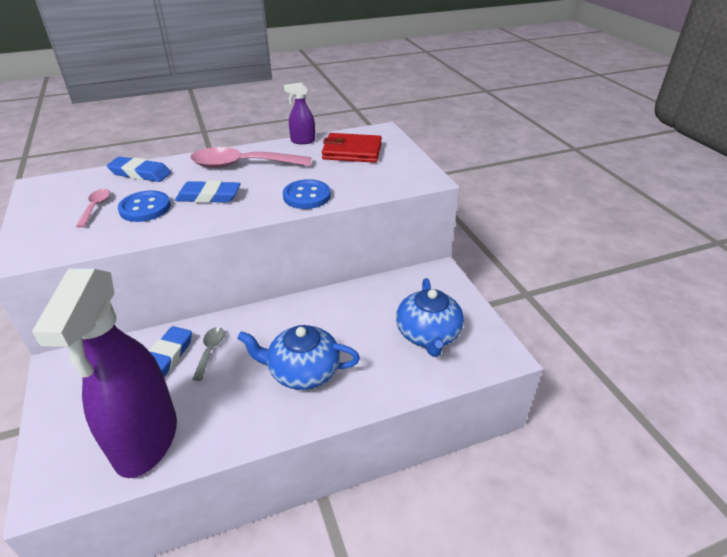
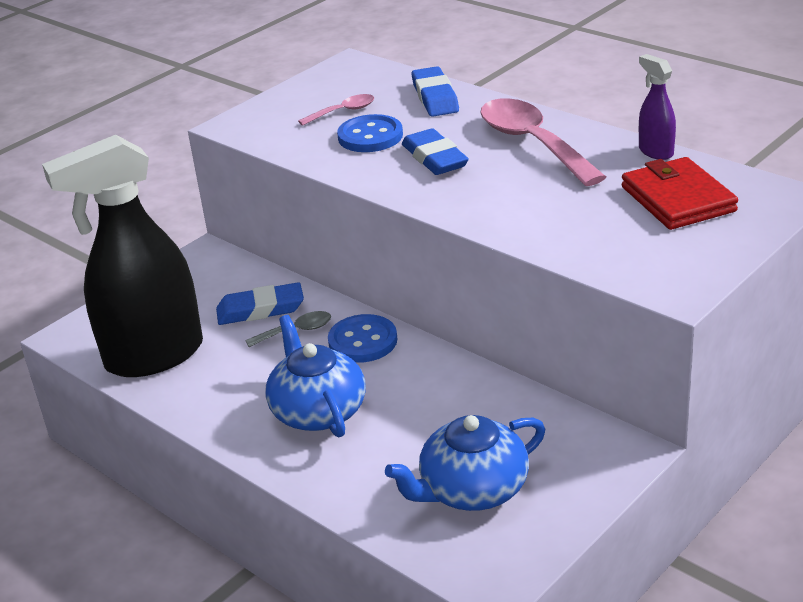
camera: 65 degrees right, 5 degrees down
purple spray bottle [32,269,177,478] -> black spray bottle [42,135,203,377]
blue button [283,179,331,209] -> blue button moved to [328,314,397,363]

